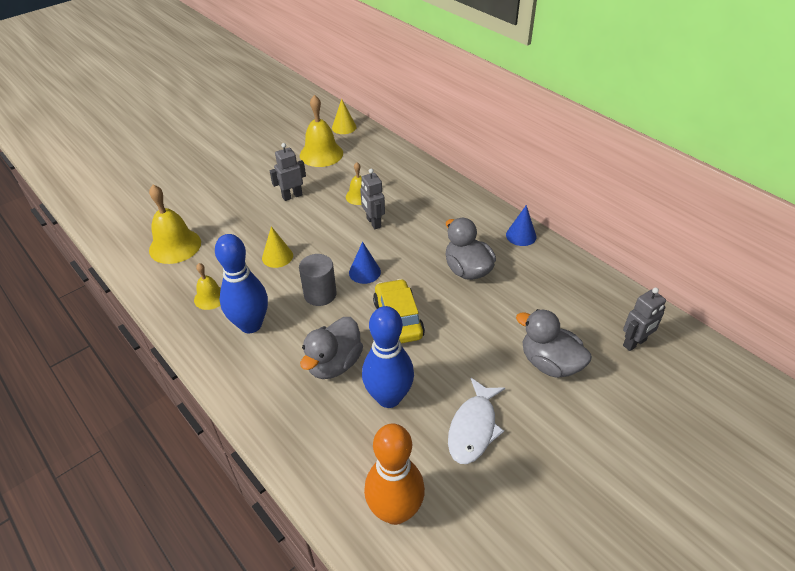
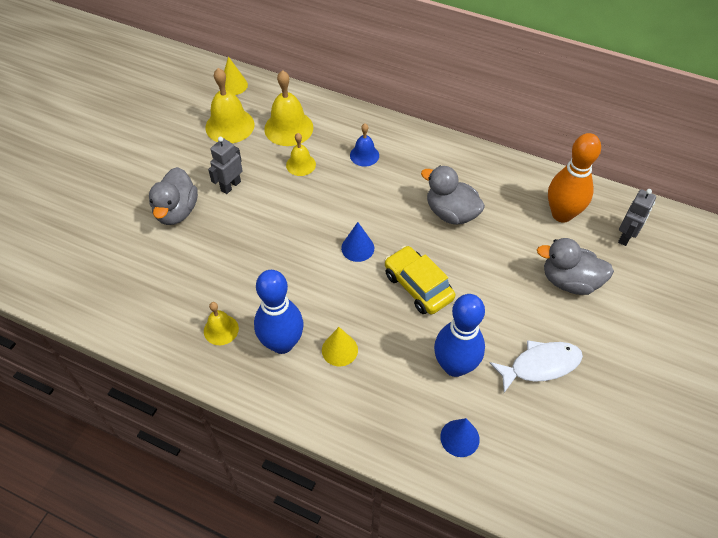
camera: 25 degrees left, 10 degrees up
yellow bell [149,185,201,264] -> yellow bell moved to [264,70,313,146]
yellow cone [262,226,293,268] -> yellow cone moved to [322,327,358,367]
grey cylinder [299,254,337,306] -> none
grey duck [300,317,363,379] -> grey duck moved to [149,167,198,225]
grey robot [360,169,385,229] -> none
orange bowling pin [364,424,425,525] -> orange bowling pin moved to [548,133,601,222]
white fish [448,378,505,464] -> white fish turned 105 degrees counterclockwise [490,340,583,393]
blue cone [506,205,537,246] -> blue cone moved to [440,418,480,457]
none -> blue bell [350,124,379,167]

